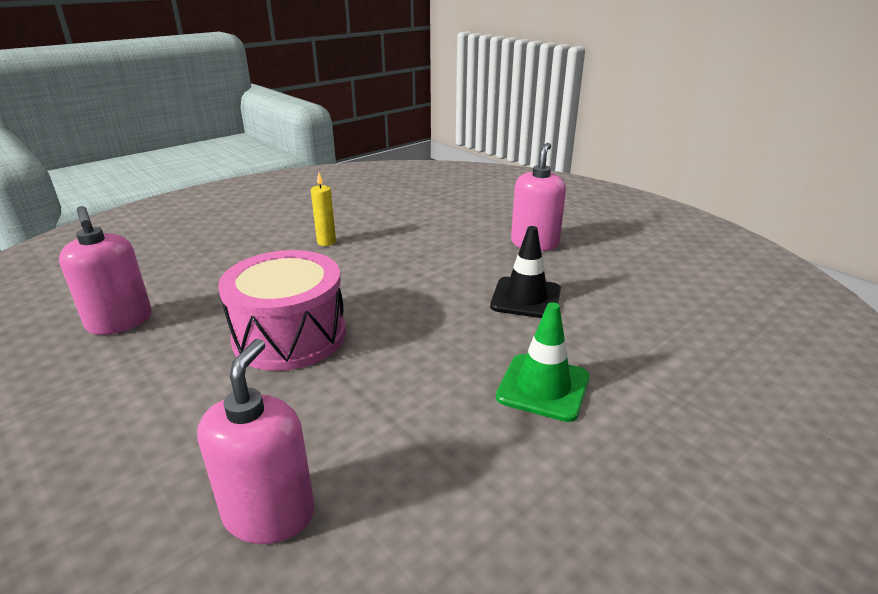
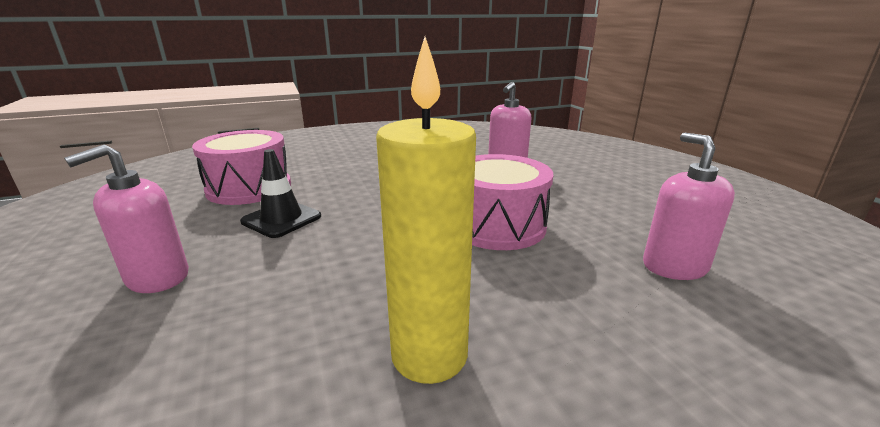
camera: 160 degrees left, 5 degrees down
yellow candle [311,173,336,246] -> yellow candle [376,37,476,384], size x2.23
green traffic cone [496,302,590,422] -> none
none -> pink drum [192,130,291,205]

